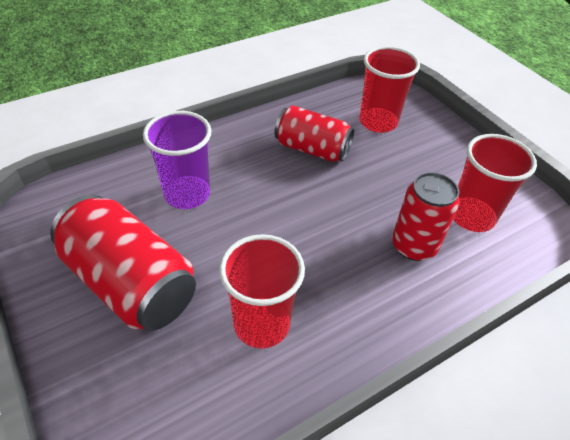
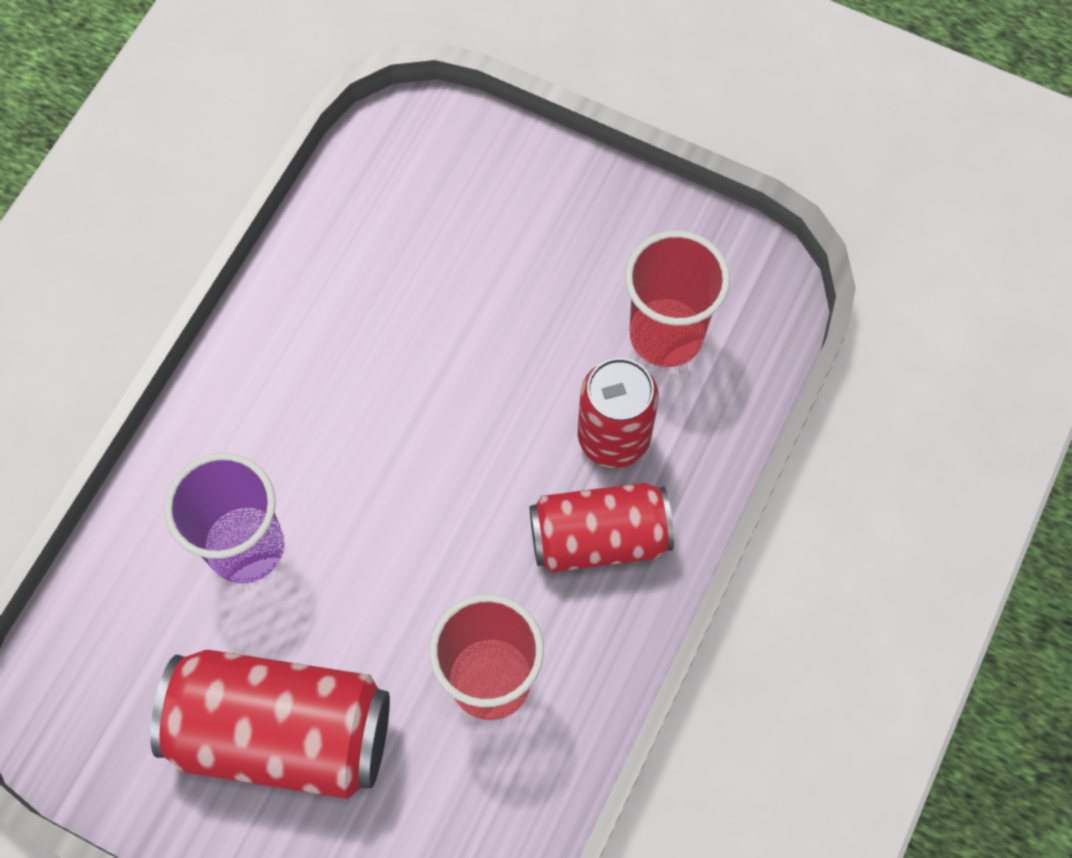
camera: 30 degrees left, 20 degrees up
red can [274,105,354,162] -> red can moved to [529,483,674,572]
red cup [359,46,420,133] -> none

